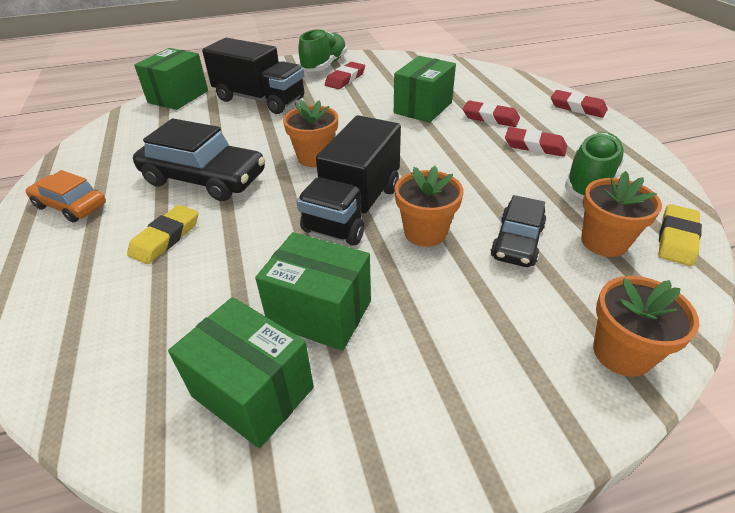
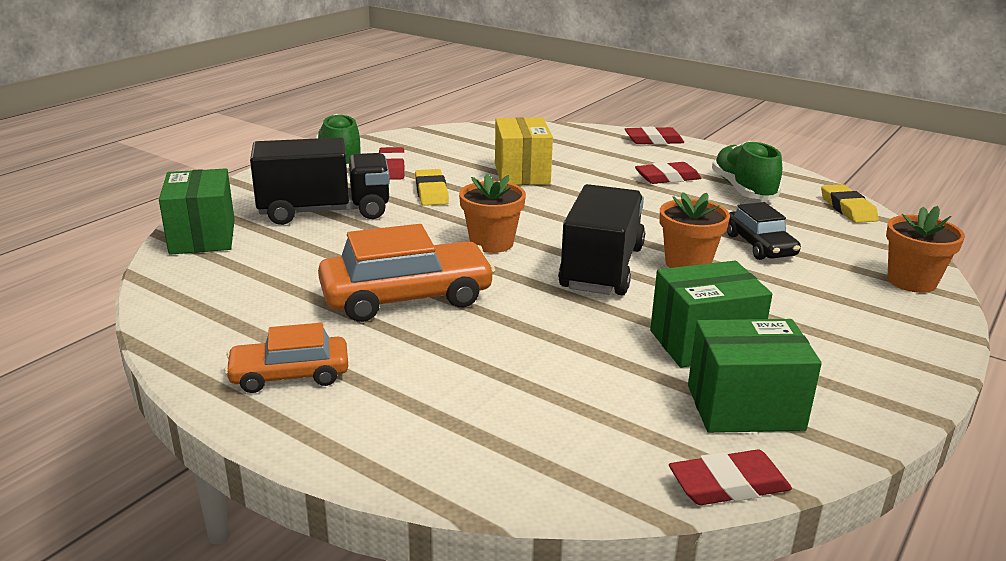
camera: 40 degrees left, 15 degrees down
yellow eraser [127,205,198,264] -> yellow eraser moved to [415,169,449,206]
black car [133,118,265,201] -> orange car [318,224,495,322]
black truck [297,115,401,246] -> black truck turned 150 degrees counterclockwise [558,184,645,295]
green box [394,56,456,123] -> yellow box [495,117,553,185]
red eraser [463,101,520,127] -> red eraser moved to [669,450,792,505]
orange flower pot [581,171,662,257] -> none

